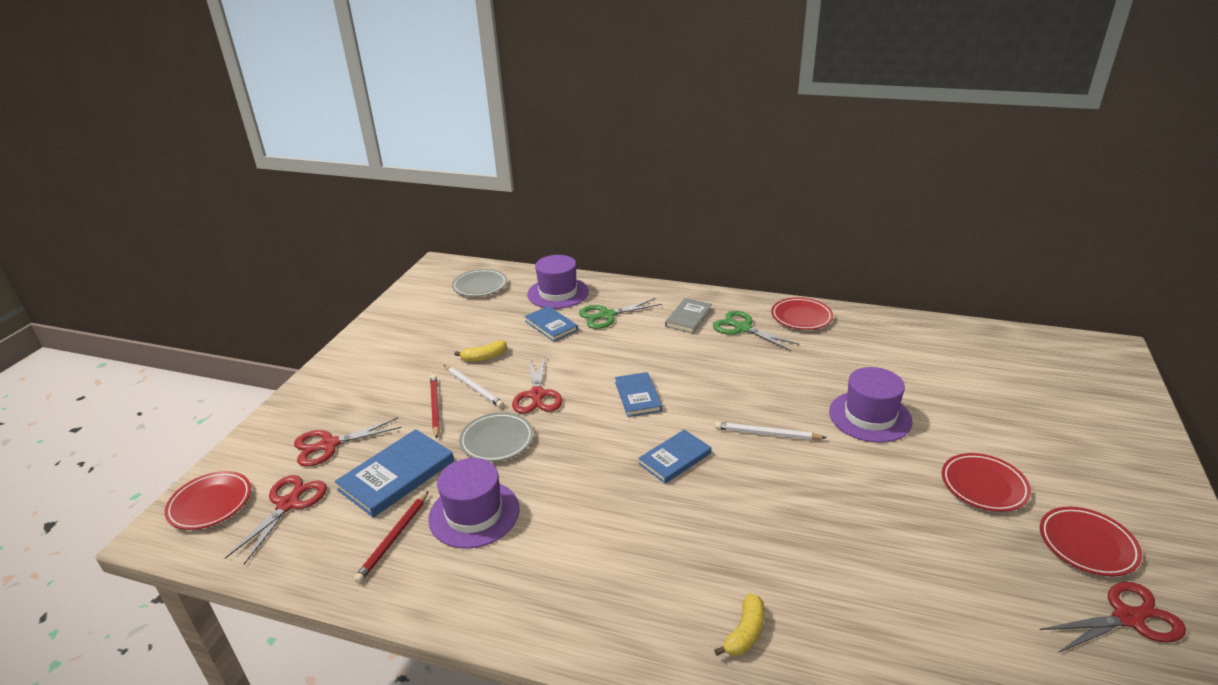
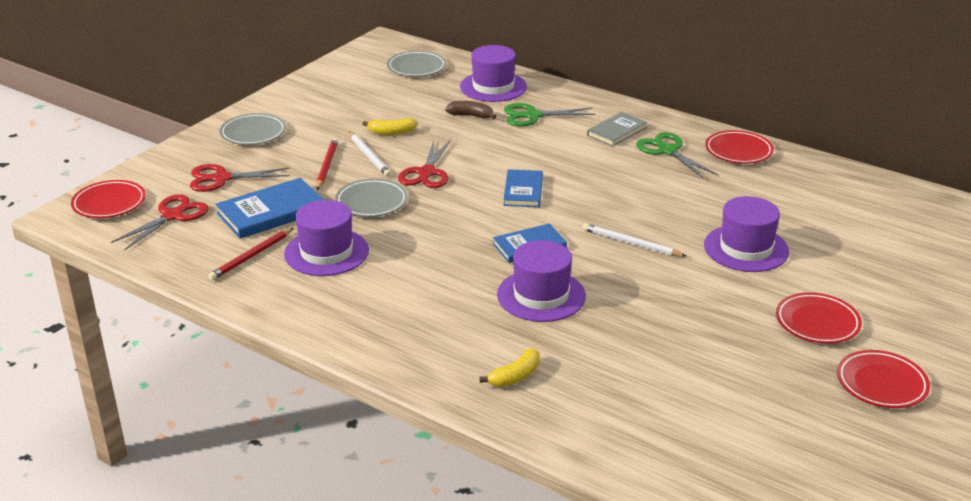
camera: 15 degrees right, 0 degrees up
blue book [524,306,578,342] -> brown banana [445,101,497,119]
red scissors [1039,582,1186,653] -> none
none -> grey plate [220,113,286,145]
none -> purple hat [497,240,586,322]

